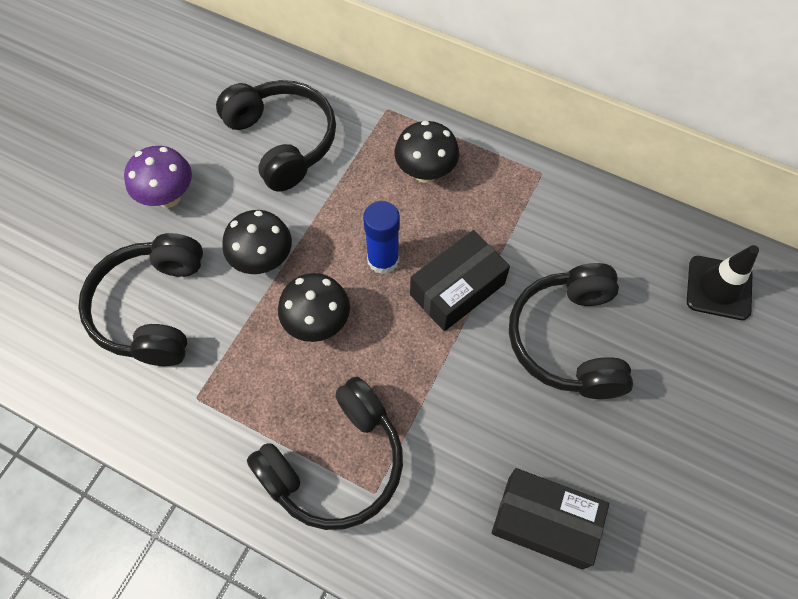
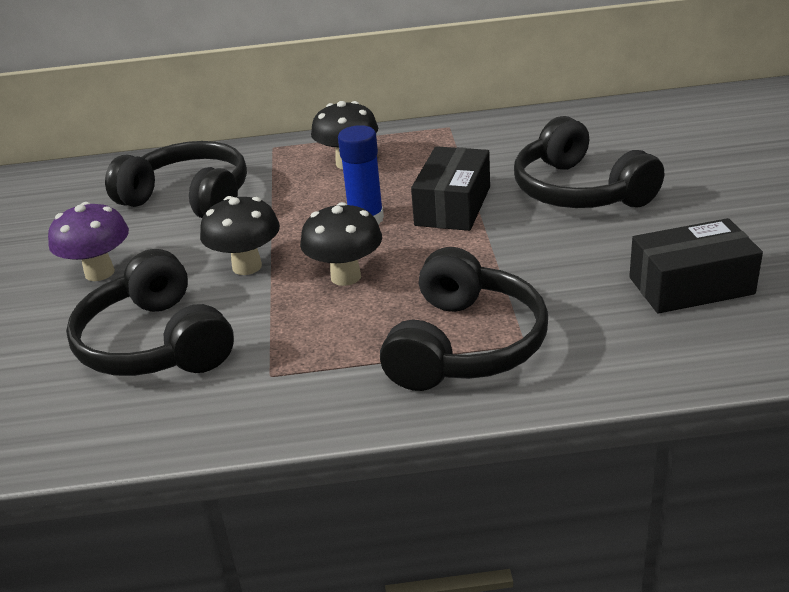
camera: 30 degrees left, 30 degrees down
black traffic cone [687,245,759,320] -> none

